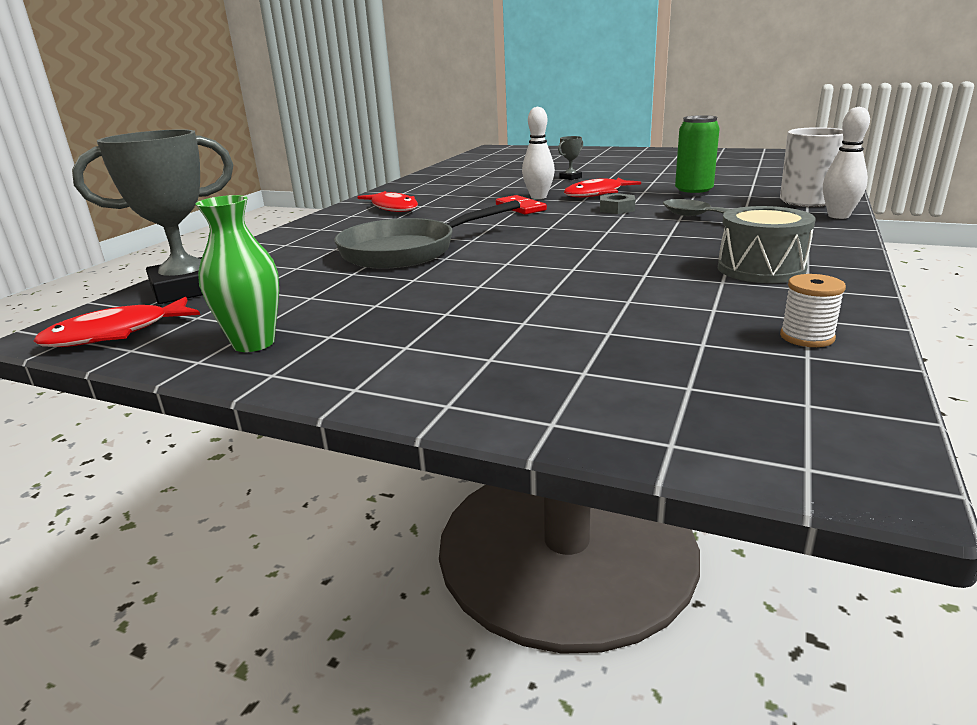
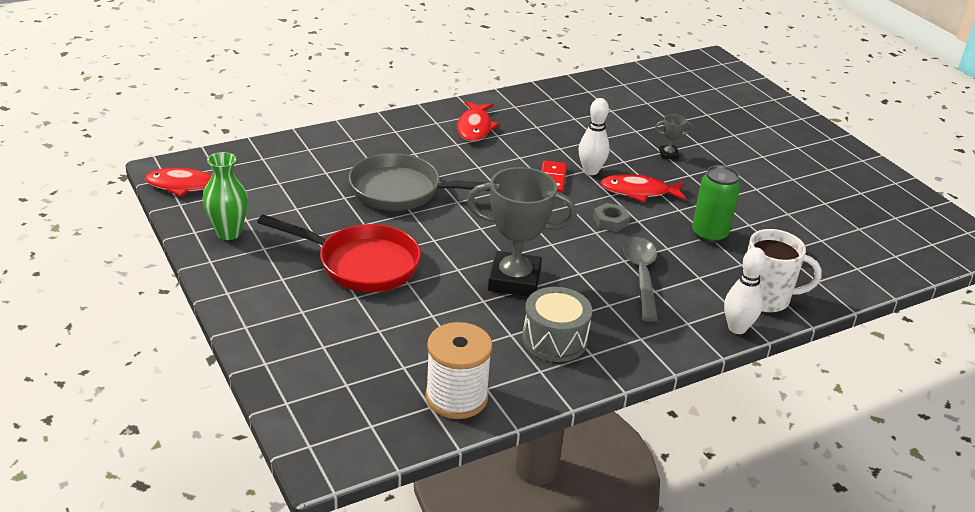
camera: 35 degrees right, 10 degrees up
grey trophy [72,129,233,304] -> grey trophy moved to [467,167,577,296]
white spool [780,274,846,347] -> white spool [425,322,493,419], size x1.89
none -> red pan [257,215,421,292]

